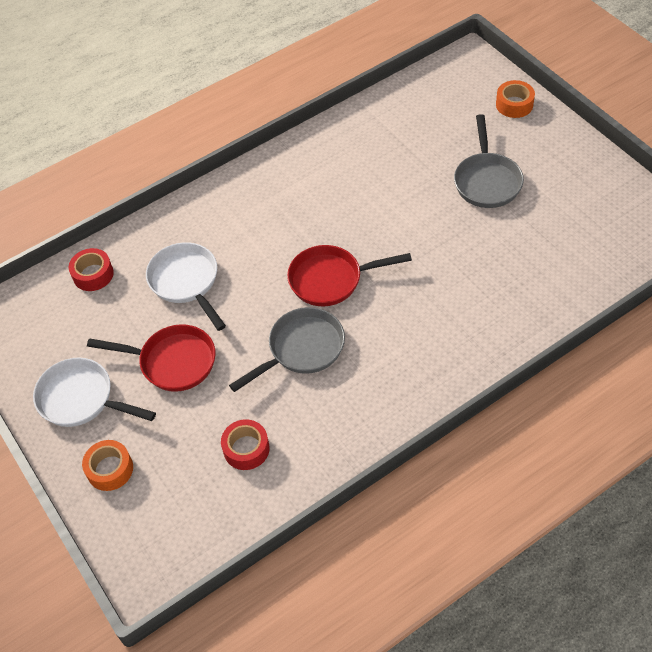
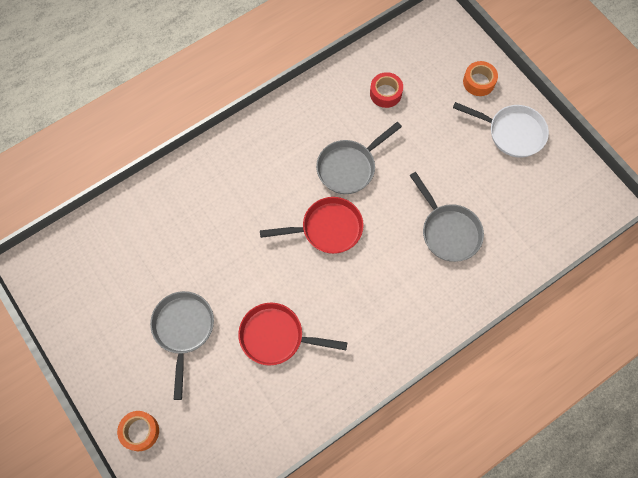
camera: 175 degrees right, 15 degrees up
red tape [69,248,114,291] -> none
red pan [87,324,215,392] -> red pan moved to [238,303,347,366]
white pan [146,242,226,331] -> grey pan [410,172,484,262]

